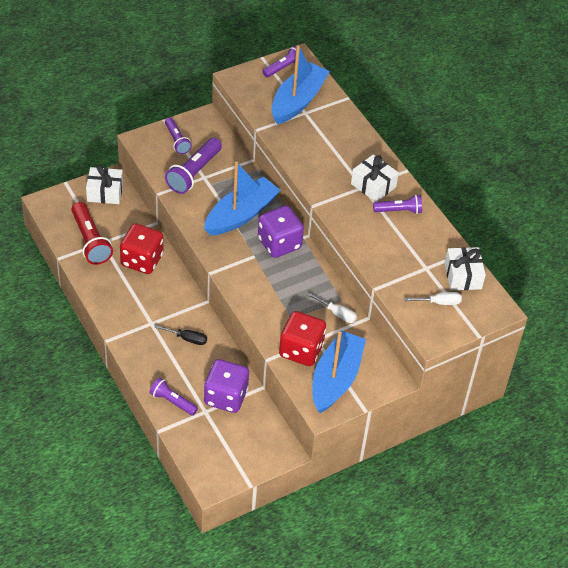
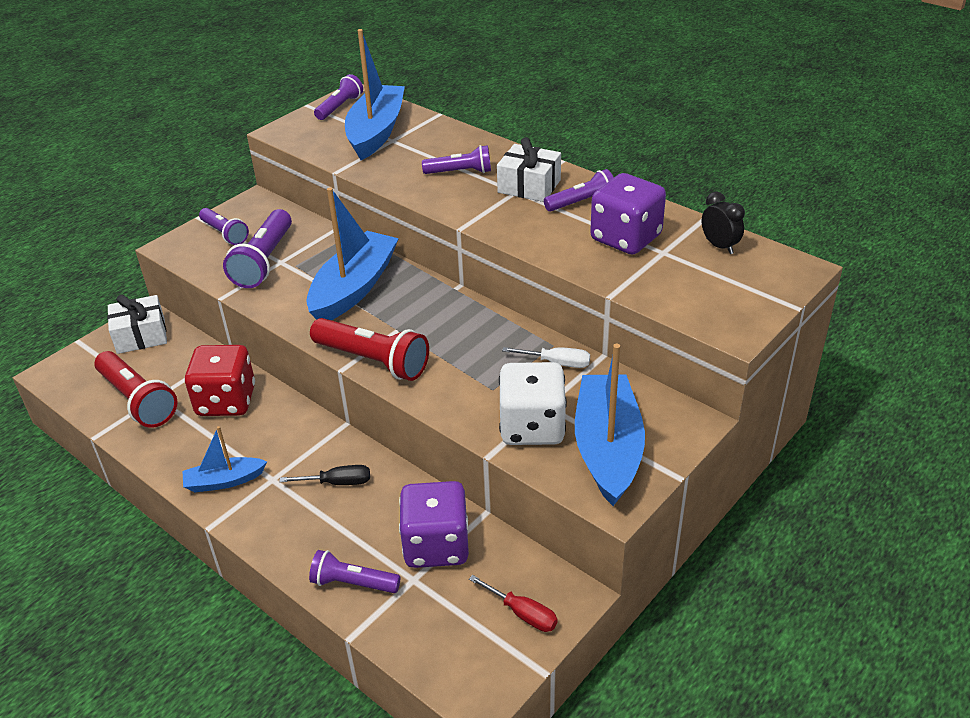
camera: 15 degrees left, 10 degrees down
purple dice [258,205,304,258] -> purple dice moved to [590,173,666,255]
red dice [279,311,326,366] -> white dice [499,362,567,445]
white screwdriver [404,292,462,305] -> none
white gift [445,247,486,290] -> black clock [702,191,745,254]
none -> blue boat [182,426,267,492]
none -> red flashlight [310,318,429,381]
none -> purple flashlight [422,145,491,174]
none -> red screwdriver [469,575,558,632]

